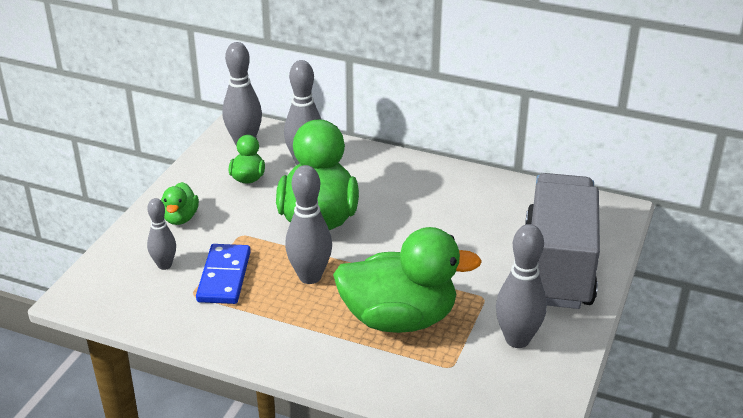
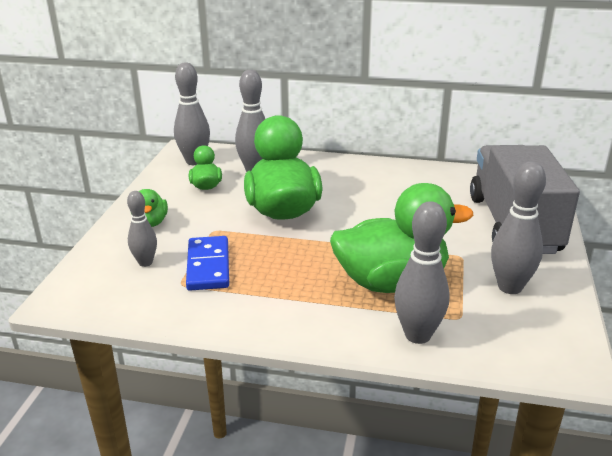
camera: 10 degrees left, 5 degrees down
grey bowling pin [285,165,332,284] -> grey bowling pin moved to [394,201,450,344]

